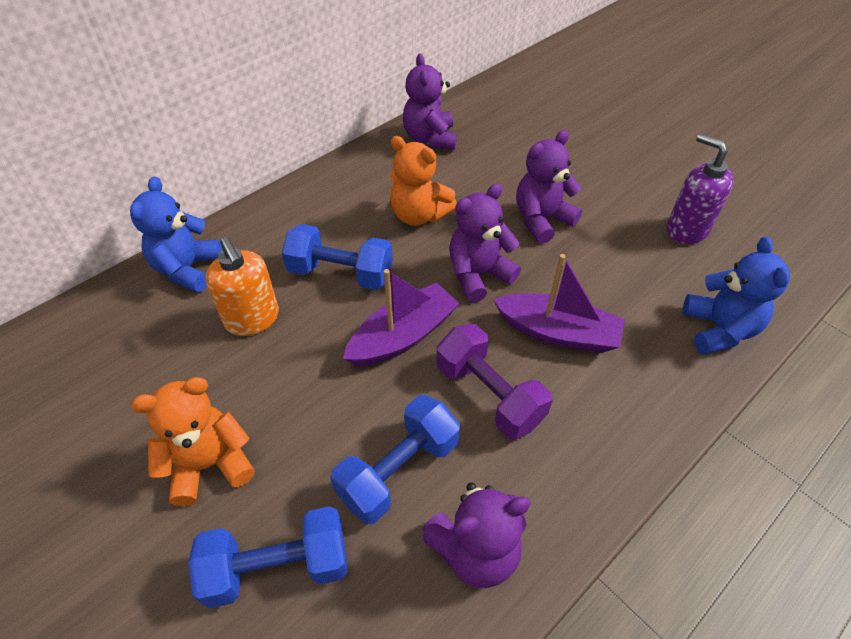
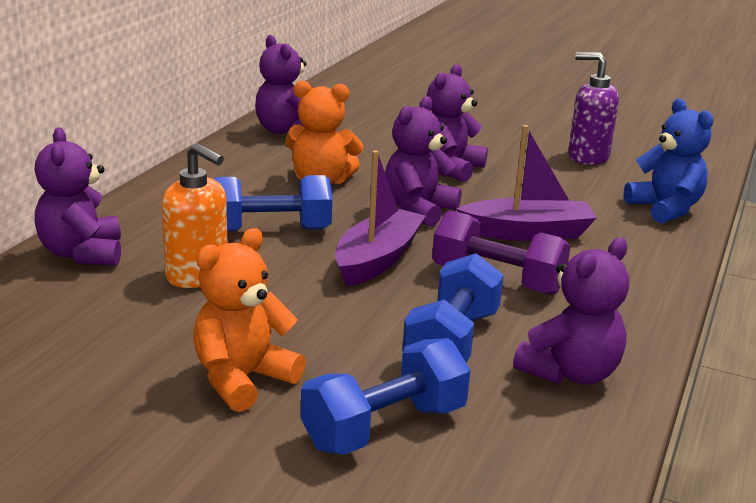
camera: 25 degrees left, 25 degrees down
blue teddy bear [130,176,222,292] -> purple teddy bear [34,128,121,266]

